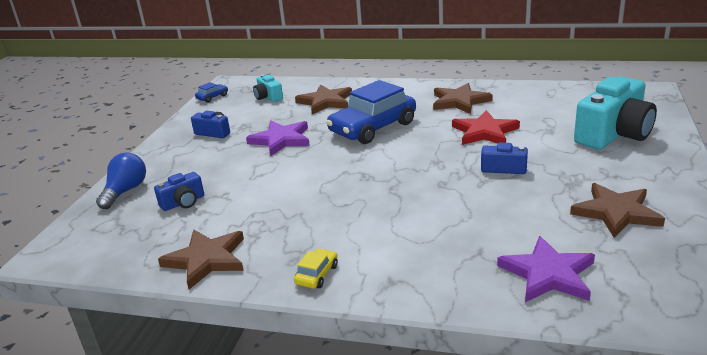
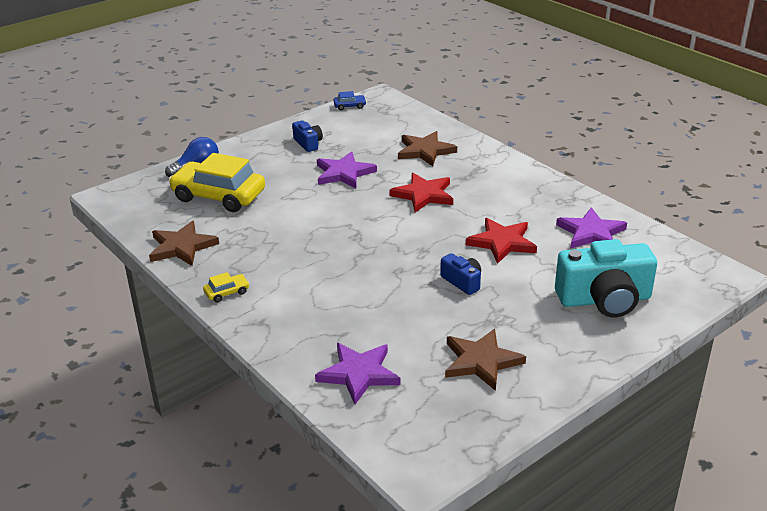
camera: 35 degrees right, 5 degrees up
blue camera [154,172,204,211] -> yellow car [169,153,265,212]
turquoise camera [253,74,283,102] -> none
blue car [326,80,416,144] -> red star [390,173,453,212]
brown star [433,83,493,114] -> none
none -> purple star [556,207,627,249]

